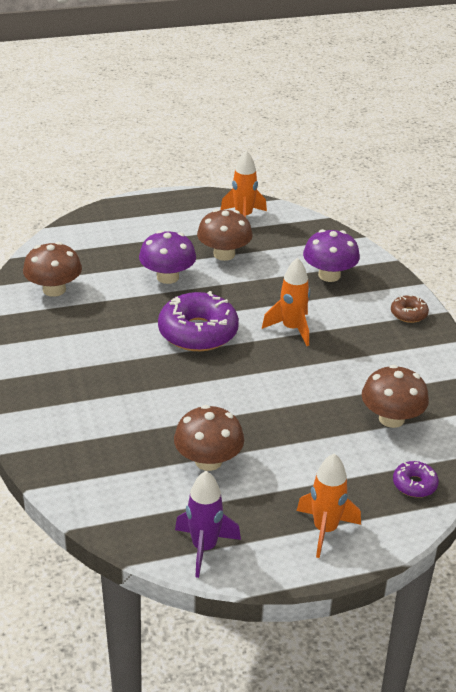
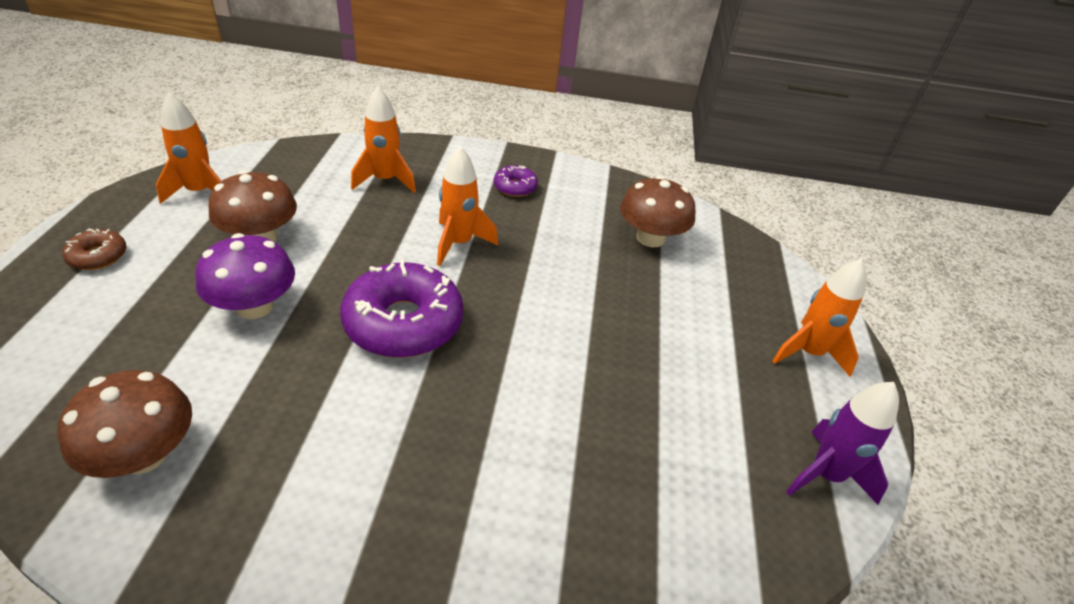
camera: 70 degrees left, 5 degrees up
brown mushroom [174,405,244,471] -> none
purple mushroom [303,229,360,282] -> orange rocket [351,86,416,193]
brown donut [391,295,429,323] -> brown donut moved to [62,229,126,270]
purple donut [393,461,439,497] -> purple donut moved to [494,165,538,197]

